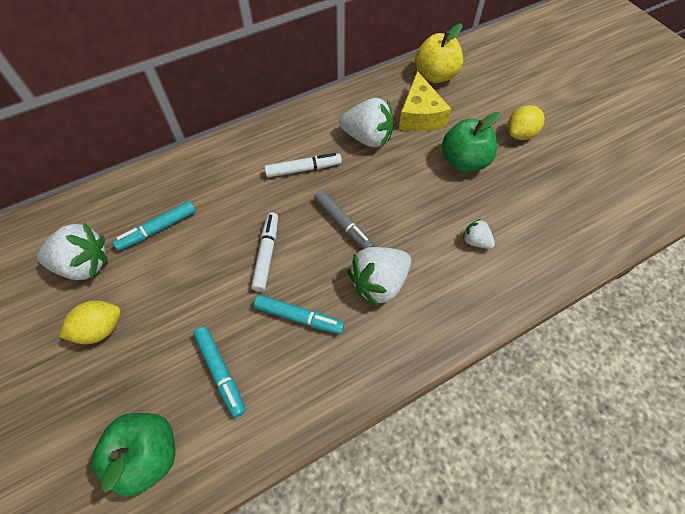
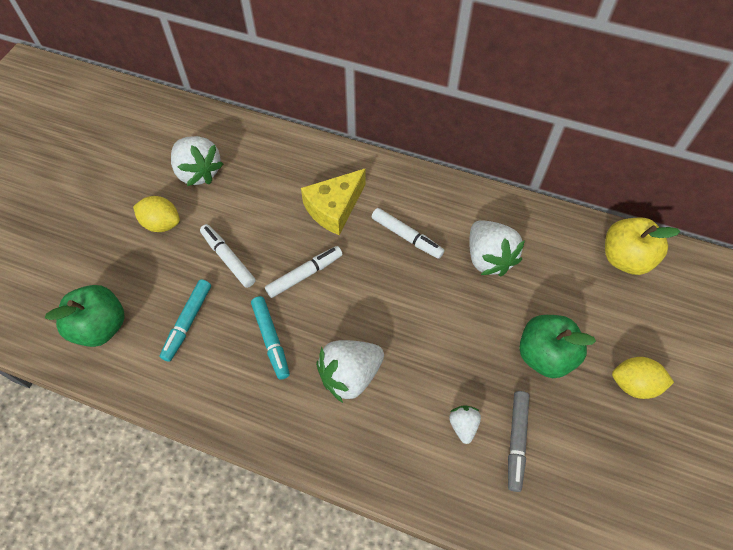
camera: 50 degrees right, 0 degrees up
turquoise marker [113,201,196,251] -> none
grey marker [314,190,374,249] -> grey marker moved to [508,391,530,492]
white strawberry [348,247,411,307] -> white strawberry turned 45 degrees counterclockwise [316,340,384,403]
yellow cheese [399,71,451,132] -> yellow cheese moved to [301,168,366,235]
none -> white marker [200,224,256,288]

